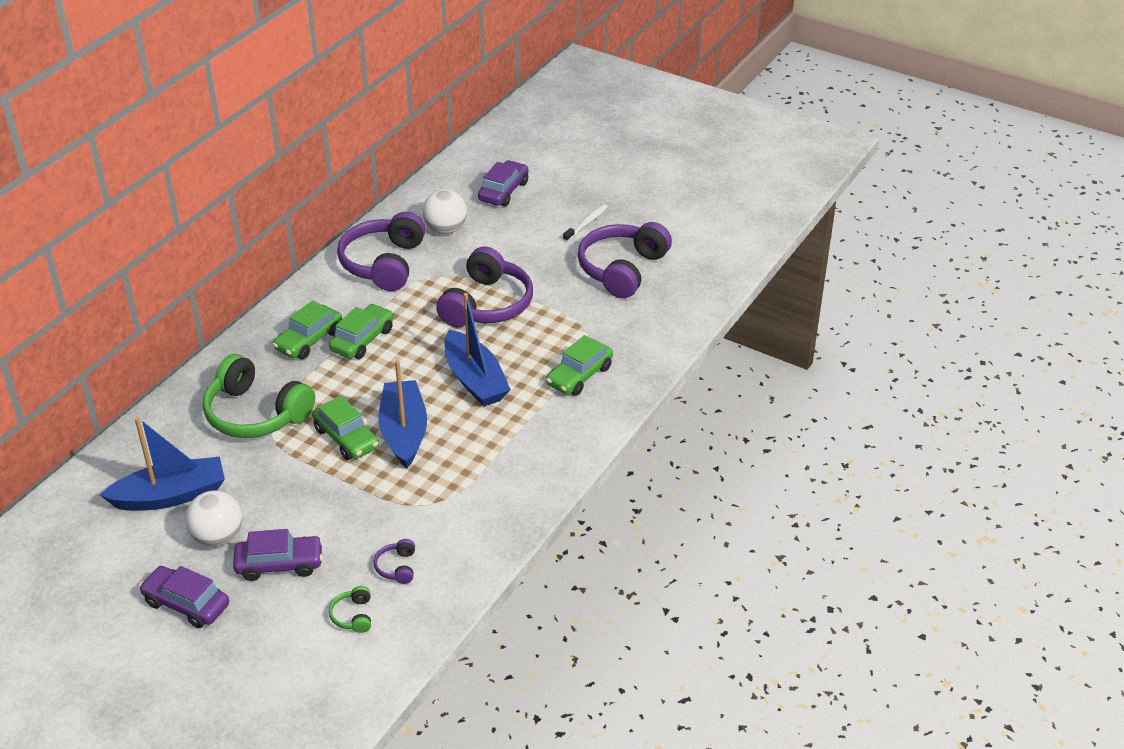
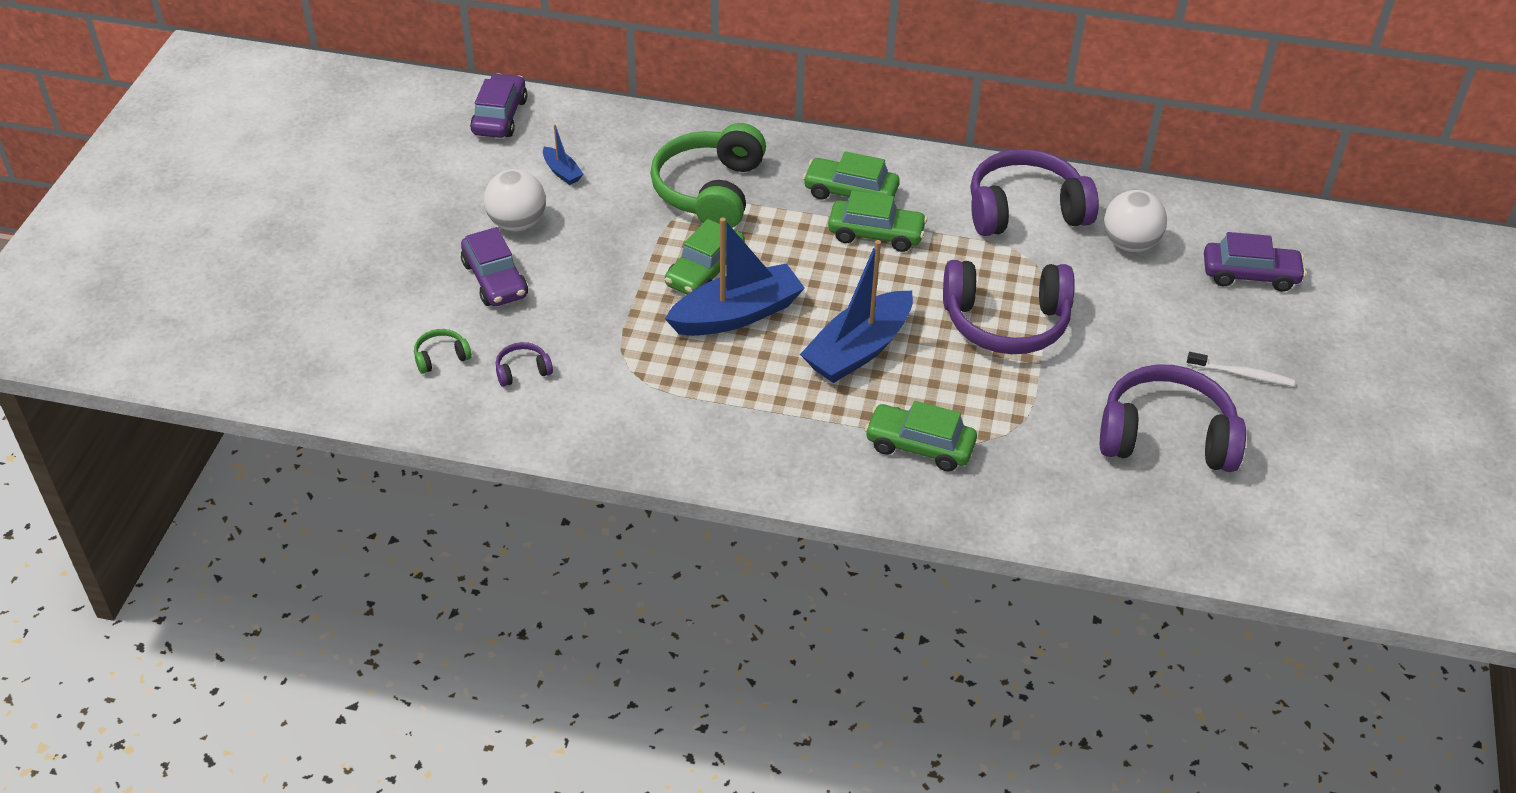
camera: 70 degrees right, 5 degrees up
blue boat [100,417,225,511] -> blue boat [543,124,583,185], size x0.45
purple car [139,566,229,628] -> purple car moved to [470,73,527,138]

